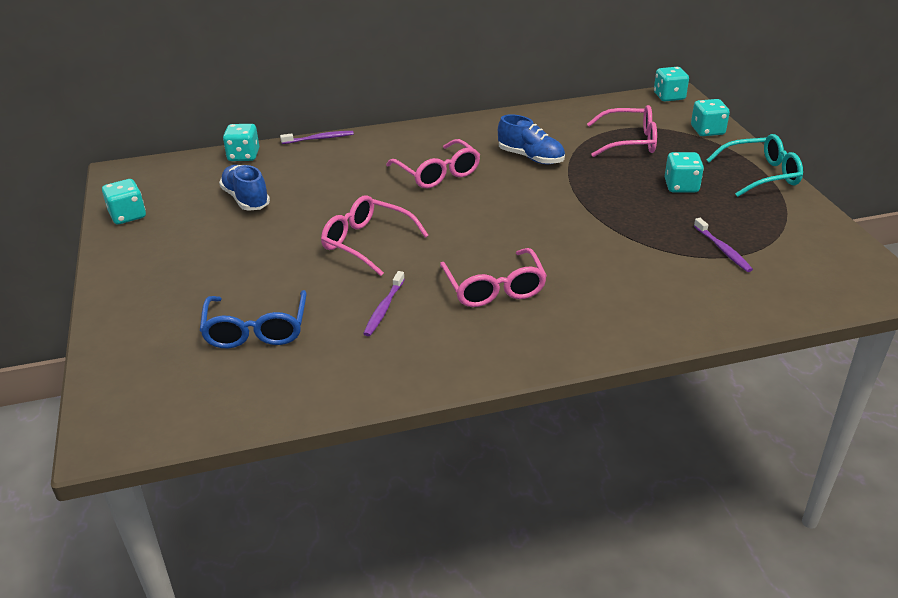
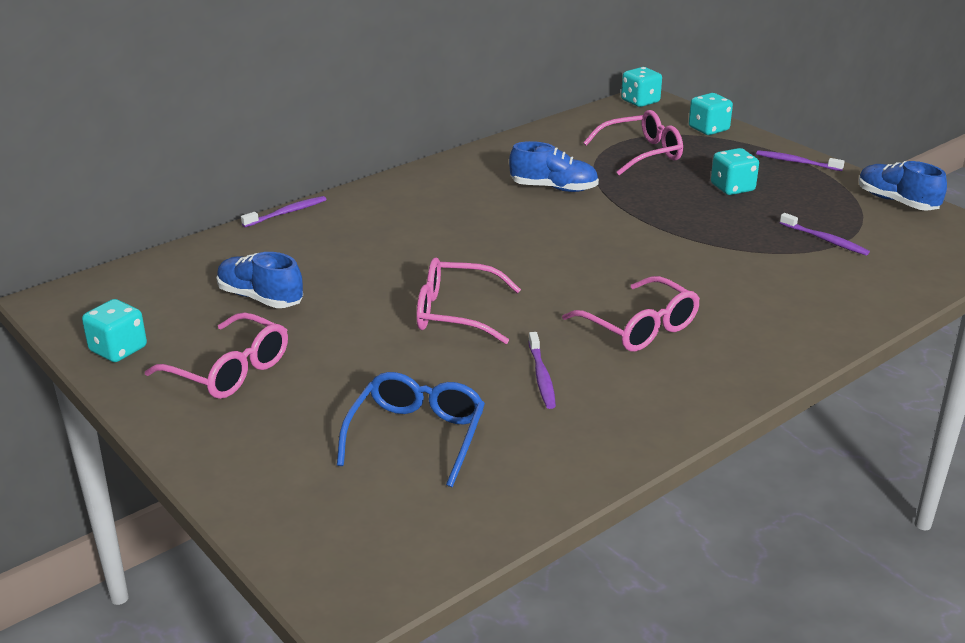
camera: 25 degrees left, 5 degrees down
blue glasses [200,290,307,348] -> blue glasses turned 135 degrees counterclockwise [337,372,485,487]
turquoise dice [223,124,259,161] -> none
pink glasses [386,139,480,188] -> pink glasses moved to [145,312,288,399]
turquoise glasses [707,134,803,197] -> purple toothbrush [756,150,845,171]
none -> blue shoe [859,161,947,211]

